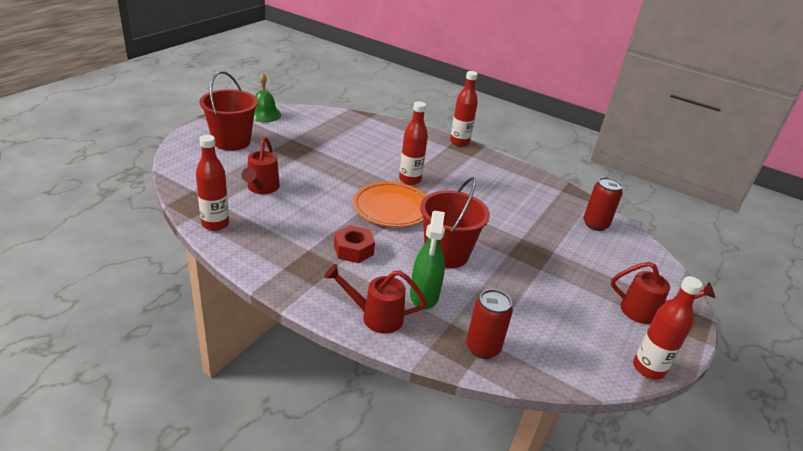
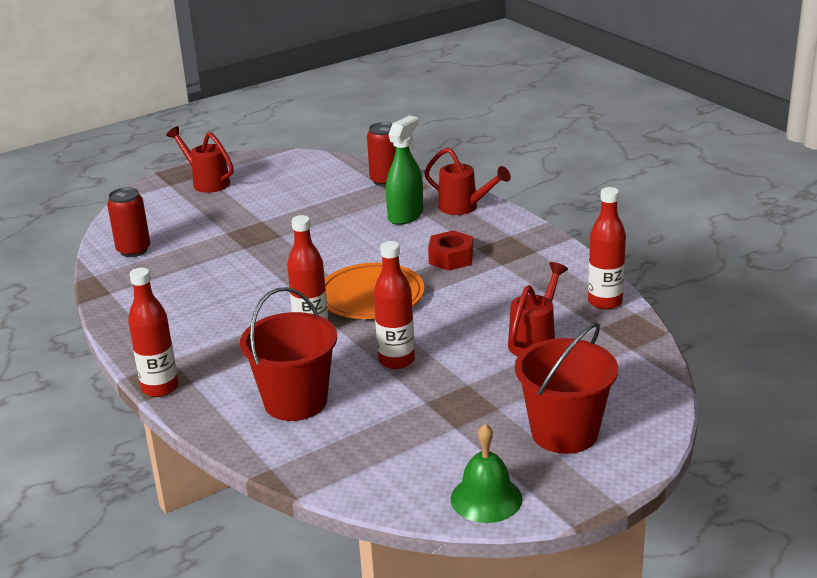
camera: 150 degrees left, 5 degrees down
red bucket [420,177,490,268] -> red bucket moved to [240,287,337,421]
red bottle [633,276,703,380] -> red bottle moved to [374,241,415,369]

